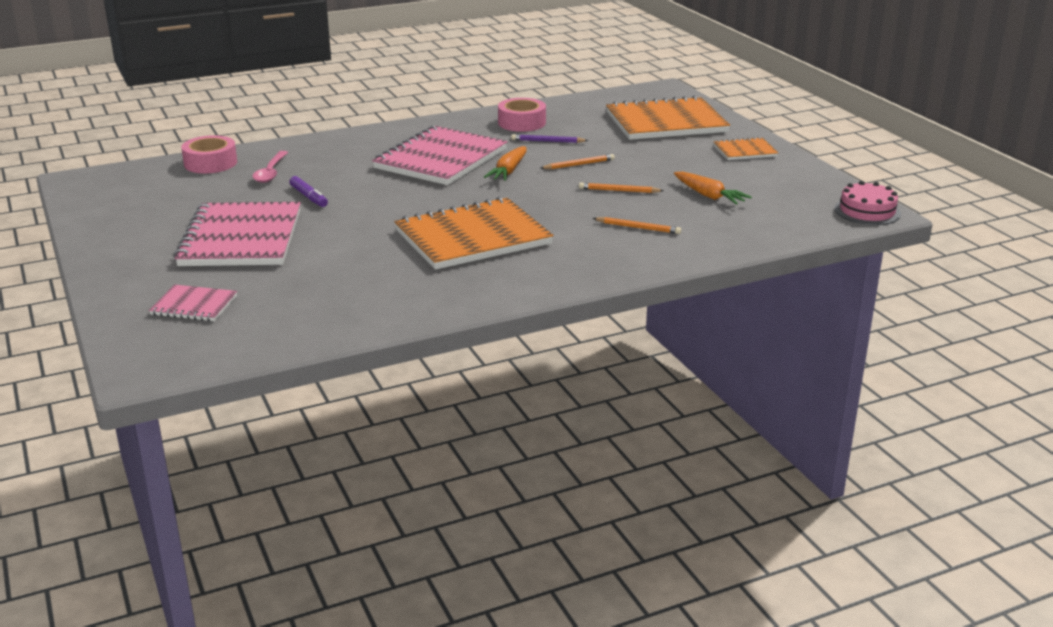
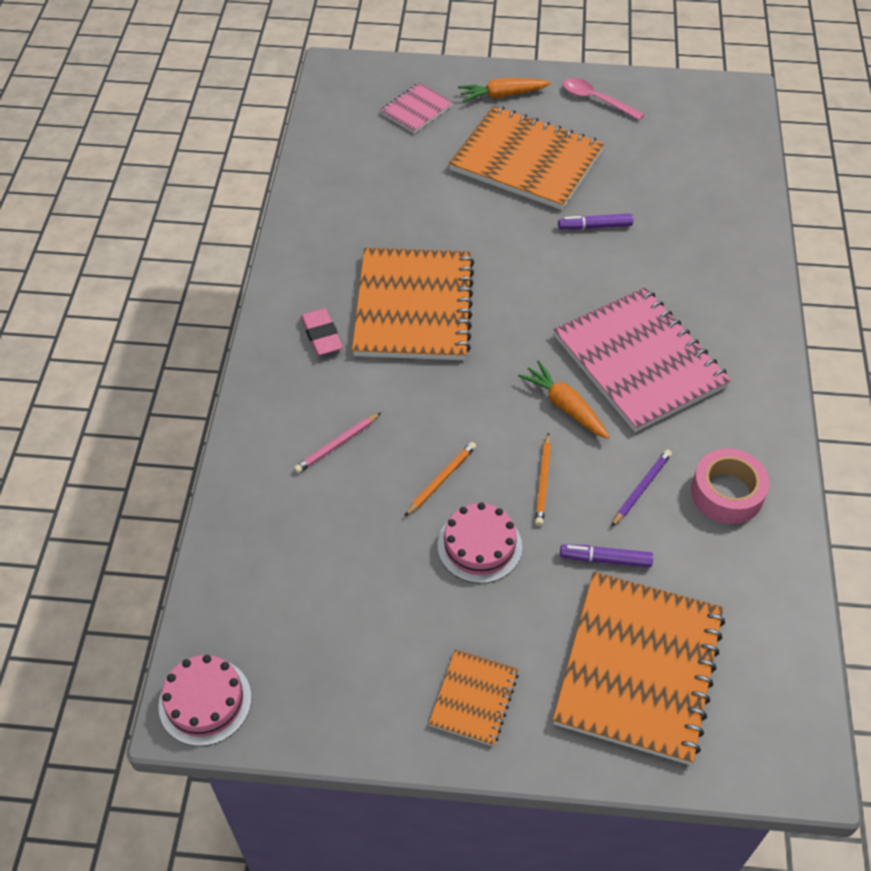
camera: 120 degrees right, 25 degrees up
pink notebook [174,202,301,266] -> orange notebook [449,106,604,210]
pink tape [181,135,237,173] -> none
pink spoon [253,151,288,183] -> pink spoon moved to [563,78,644,121]
orange pencil [593,217,681,234] -> pink pencil [294,412,381,473]
orange carrot [674,172,752,205] -> orange carrot moved to [458,78,551,102]
none -> pink eraser [301,308,343,356]
none -> pink cake [438,503,522,583]
none -> purple marker [560,545,653,568]

